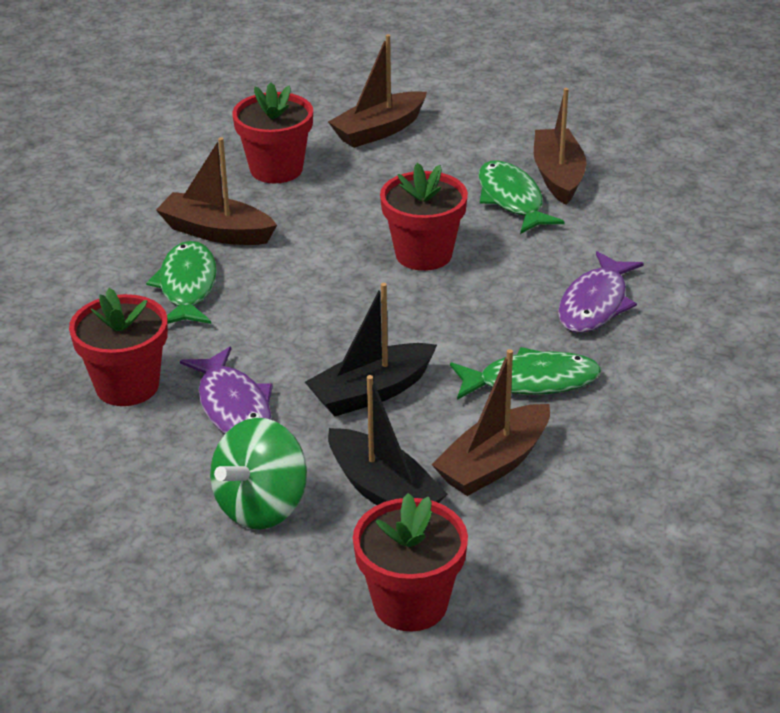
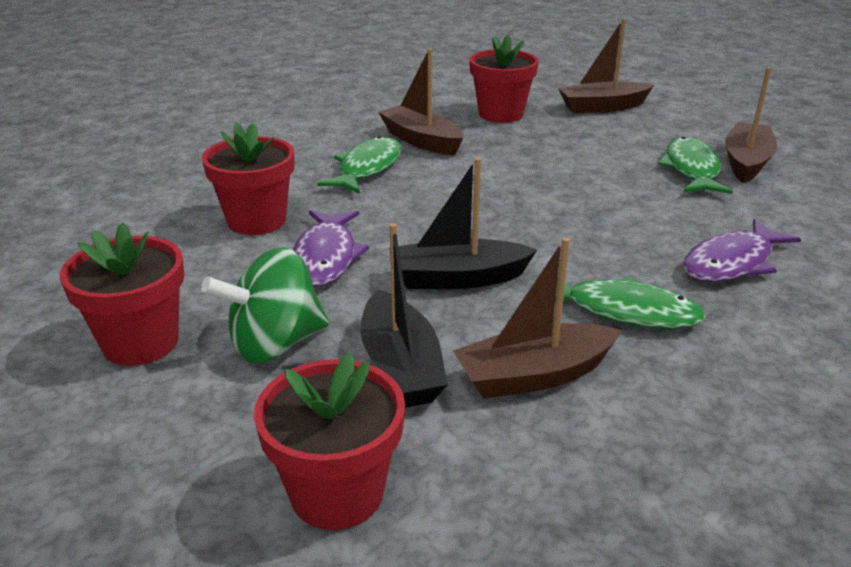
camera: 25 degrees right, 5 degrees down
red flower pot [380,163,468,271] -> red flower pot moved to [60,222,184,366]

